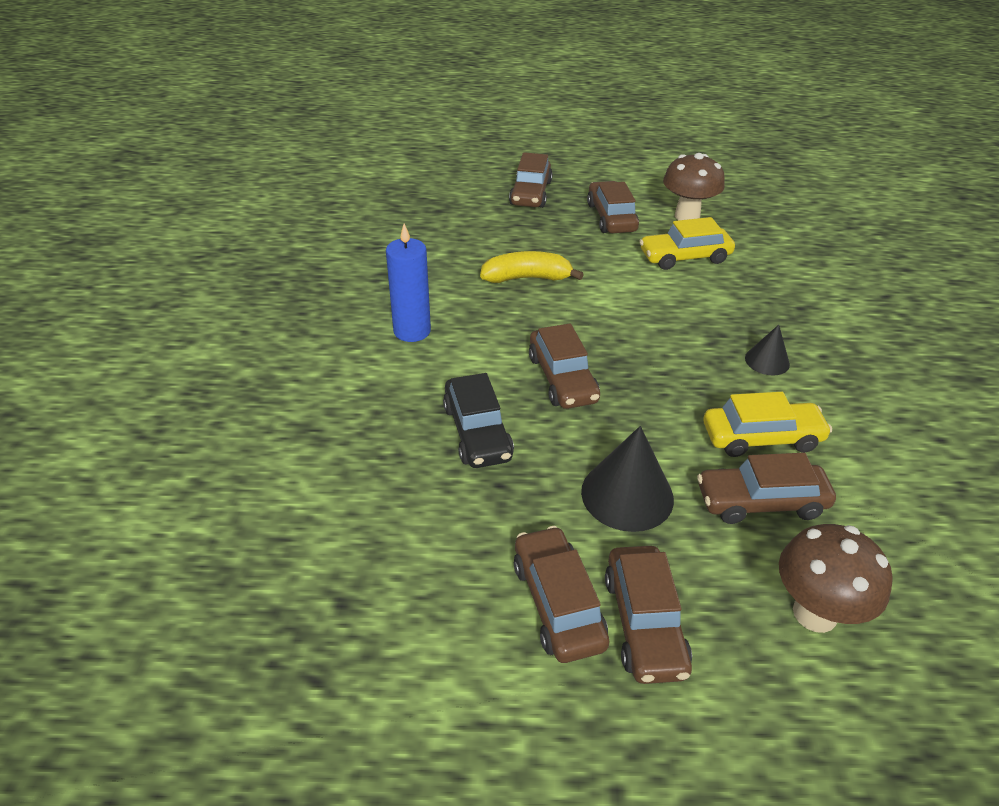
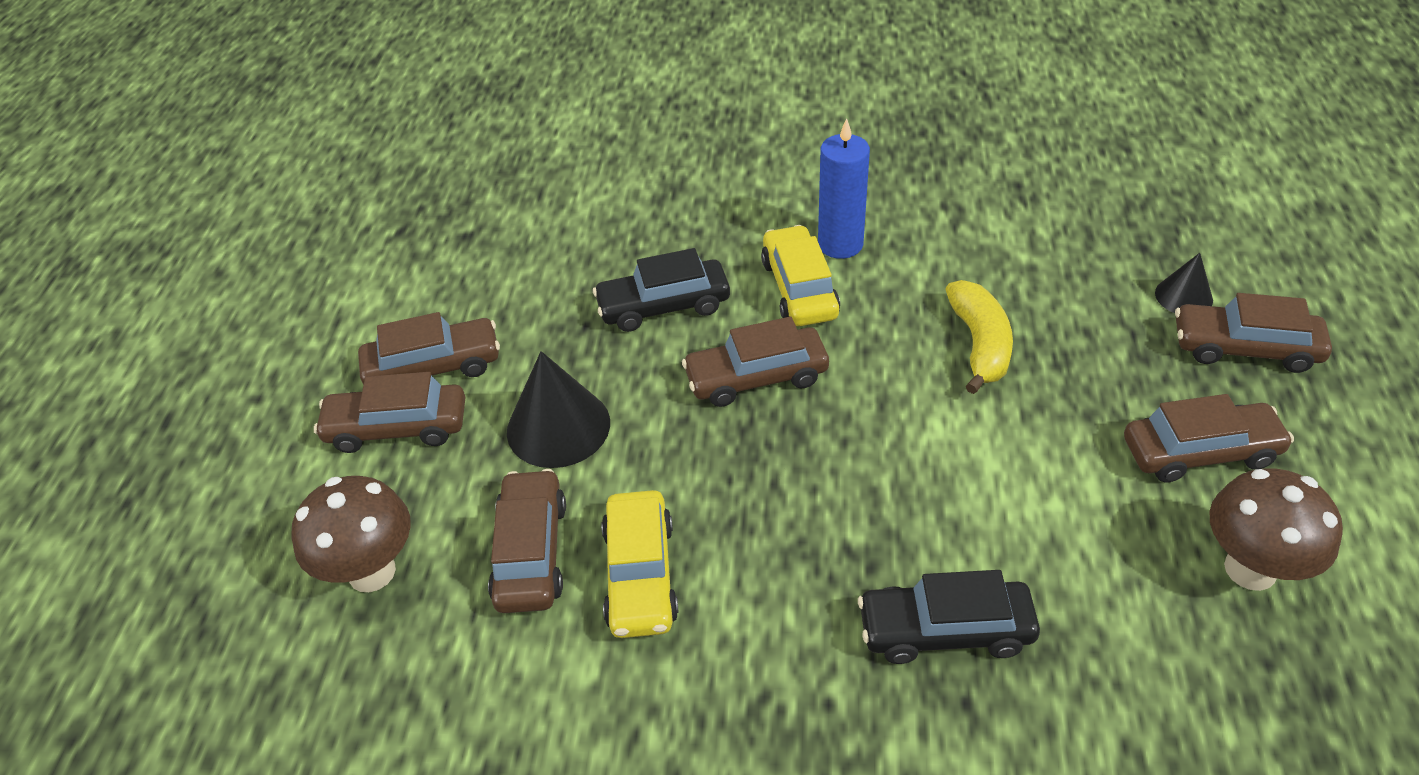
camera: 95 degrees right, 5 degrees up
yellow car [639,217,735,270] -> yellow car moved to [761,225,840,326]
black cone [745,325,790,375] -> black cone moved to [1155,253,1213,313]
none -> black car [858,570,1040,664]

